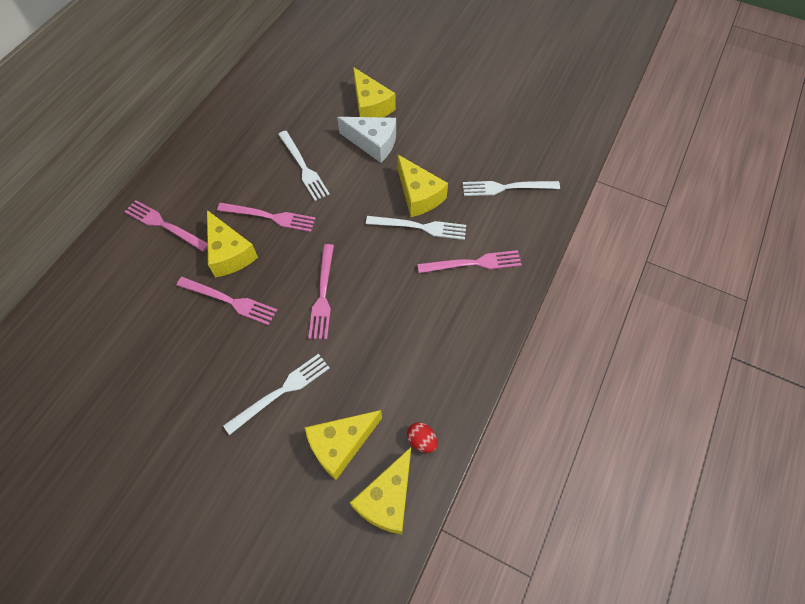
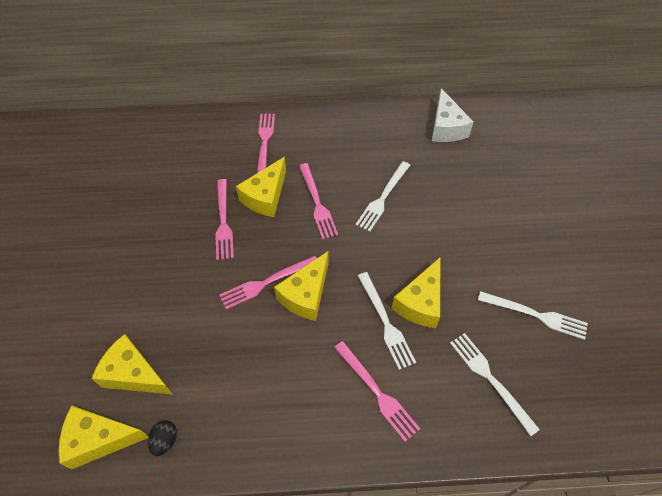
camera: 60 degrees right, 5 degrees down
white fork [223,354,330,435] -> white fork moved to [478,291,588,340]
white cheese [337,117,396,163] -> white cheese moved to [432,88,474,142]
yellow cheese [353,67,396,117] -> yellow cheese moved to [274,251,328,321]
red egg [407,422,437,453] -> black egg [148,421,177,456]

